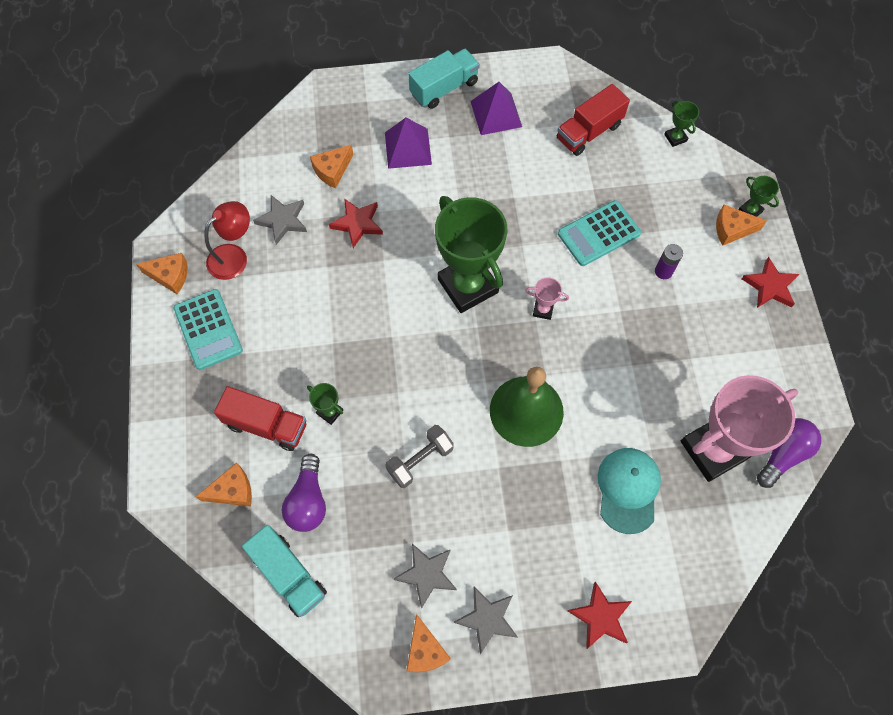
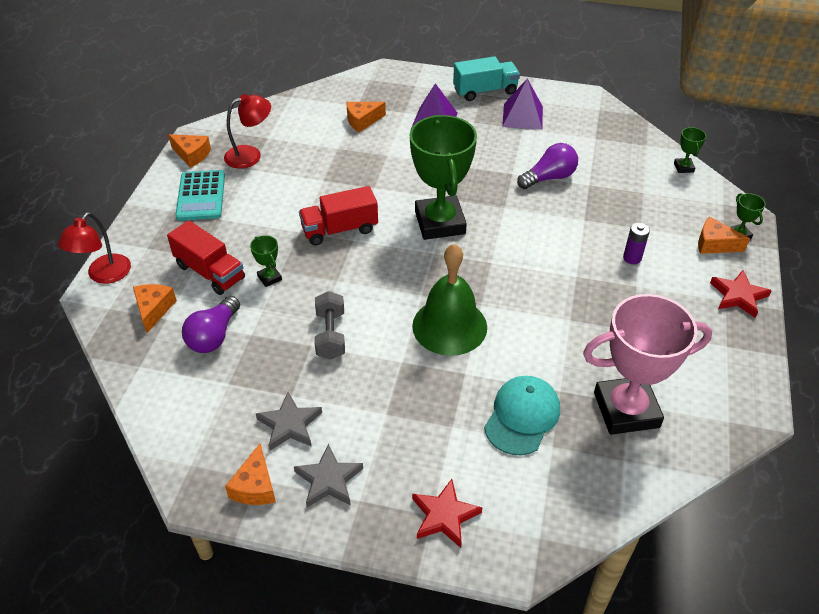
camera: 20 degrees right, 20 degrees down
orange cheese [196,463,252,506] -> orange cheese turned 90 degrees counterclockwise [133,284,177,333]
turquoise truck [242,525,327,617] -> none
grey star [253,195,307,245] -> none
red star [329,198,383,248] -> none
grey dumbbell [385,425,454,488] -> grey dumbbell turned 75 degrees counterclockwise [315,291,345,360]
pink trophy [525,277,569,320] -> none
red truck [557,84,630,156] -> red truck moved to [299,186,378,245]
turquoise calculator [558,200,641,266] -> none
purple light bulb [757,418,821,488] -> purple light bulb moved to [517,143,578,189]
none -> red lamp [58,212,131,284]

